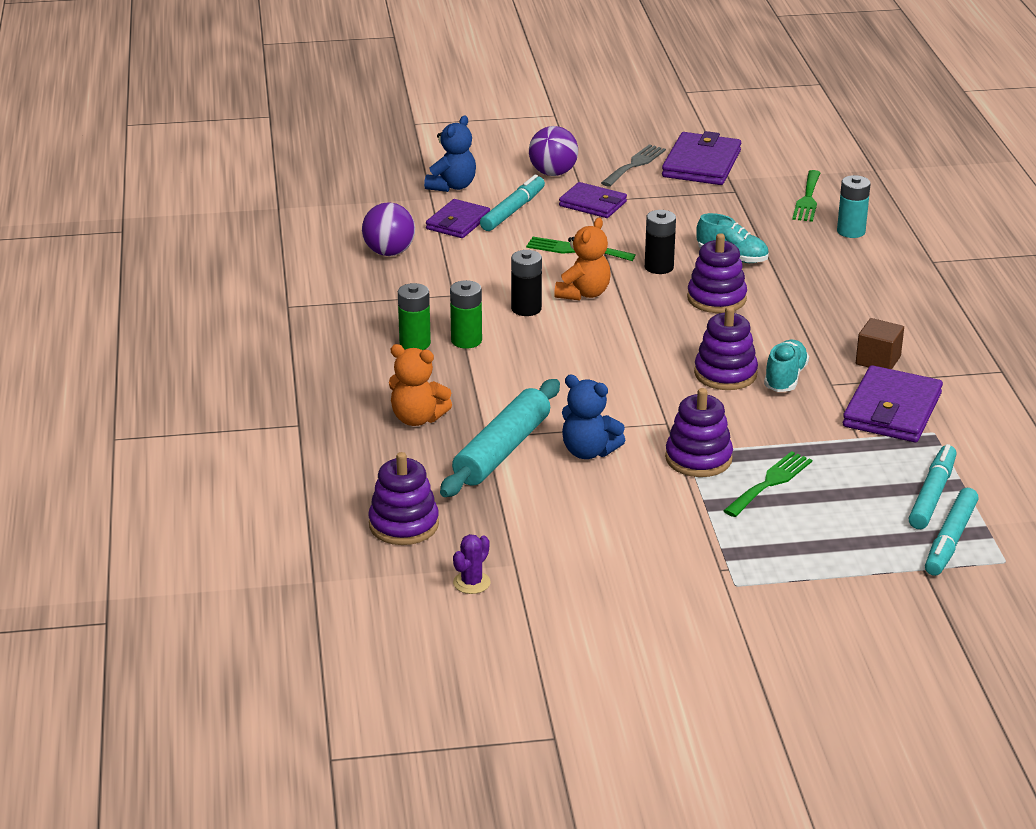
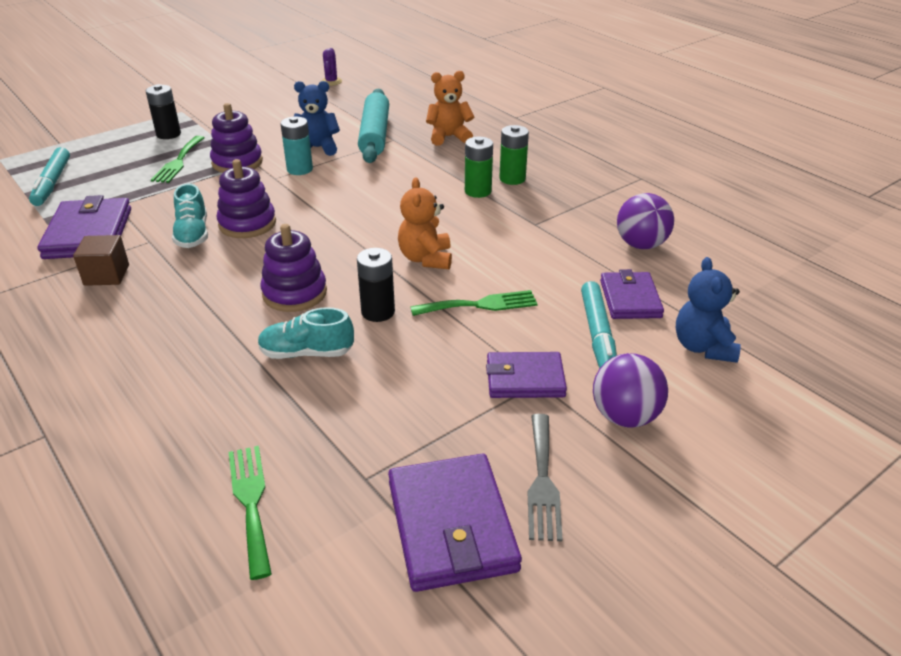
camera: 150 degrees right, 5 degrees up
purple stacking toy [368,452,439,545] -> none
black battery [511,250,542,316] -> black battery moved to [146,84,181,139]
turquoise battery [837,175,871,238] -> turquoise battery moved to [281,117,313,175]
turquoise marker [925,488,979,576] -> none

